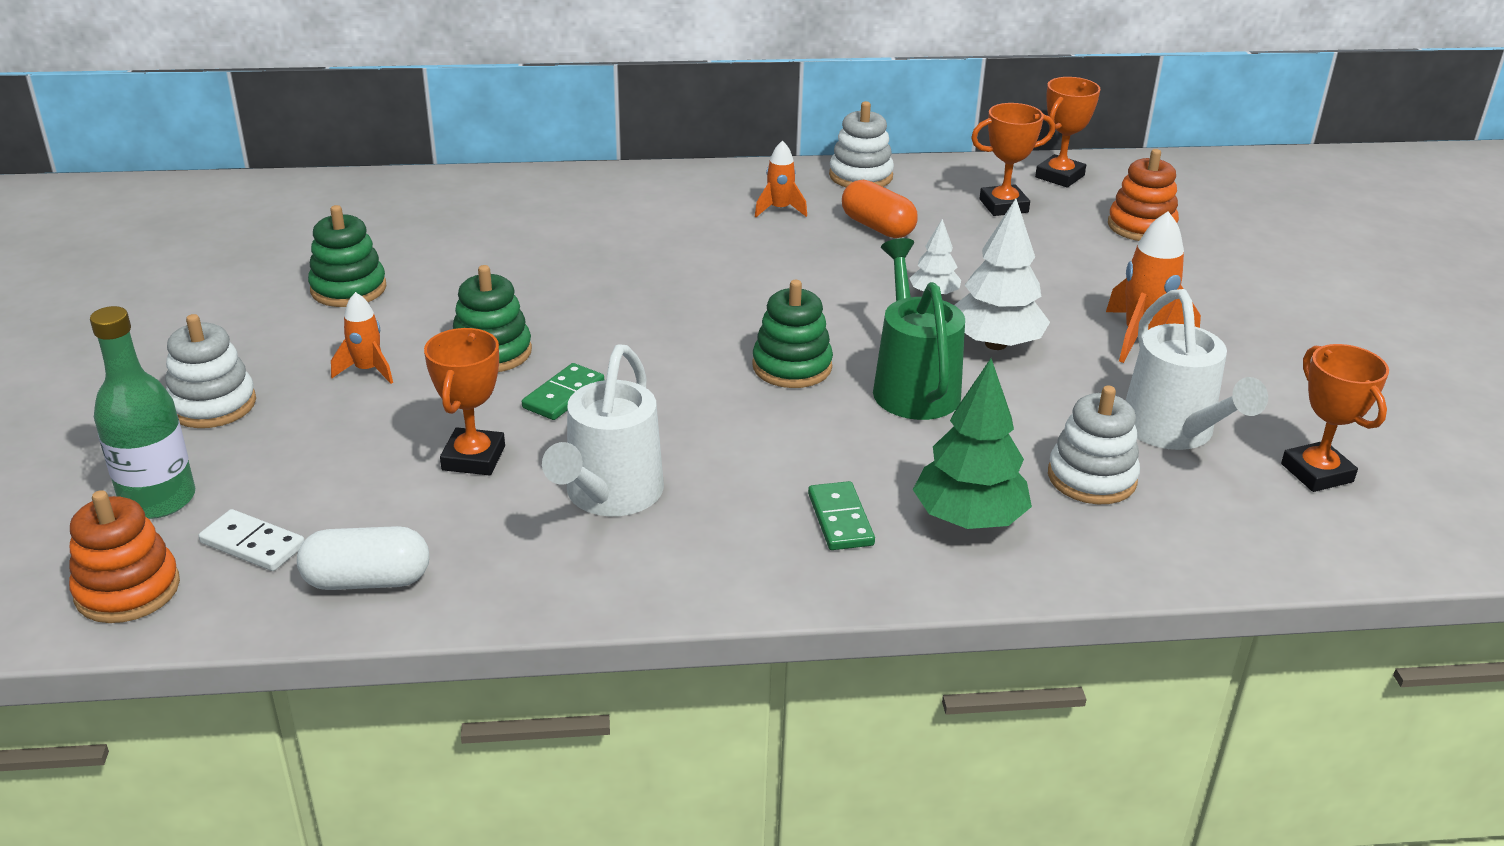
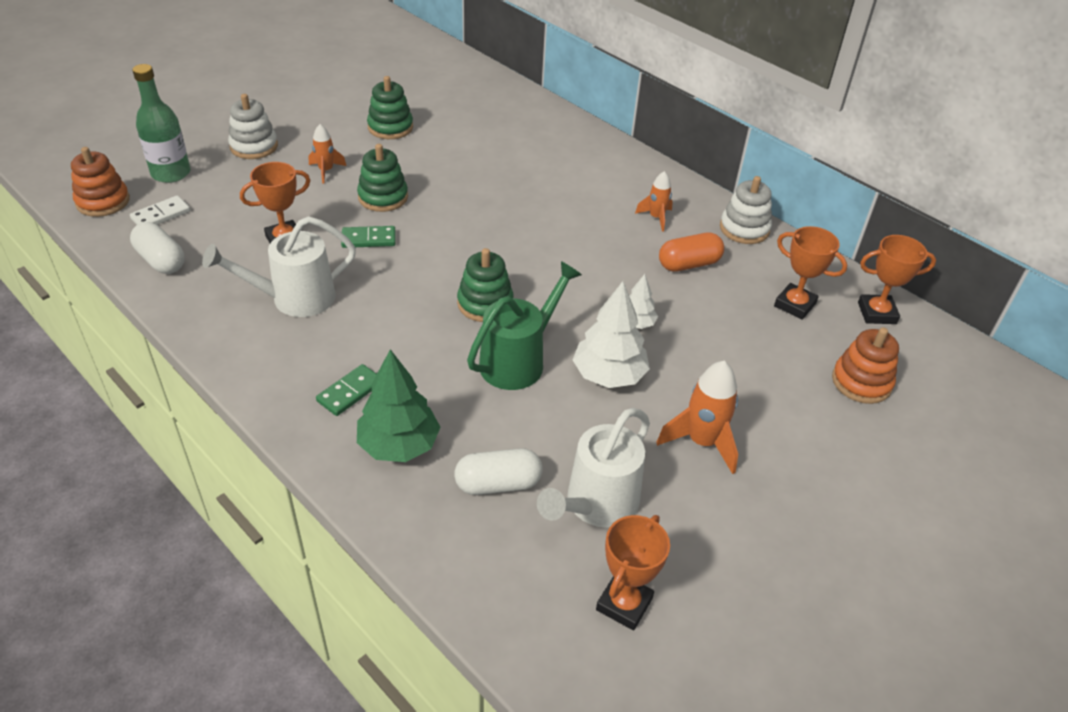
camera: 50 degrees right, 10 degrees up
white domino [199,509,305,571] -> white domino turned 60 degrees clockwise [130,195,190,225]
orange capsule [842,180,918,238] -> orange capsule turned 60 degrees clockwise [659,232,724,272]
white stacking toy [1048,386,1140,504] -> white capsule [454,448,543,495]

